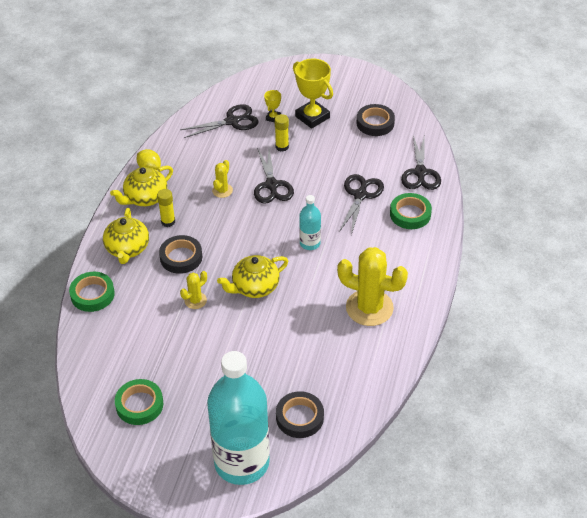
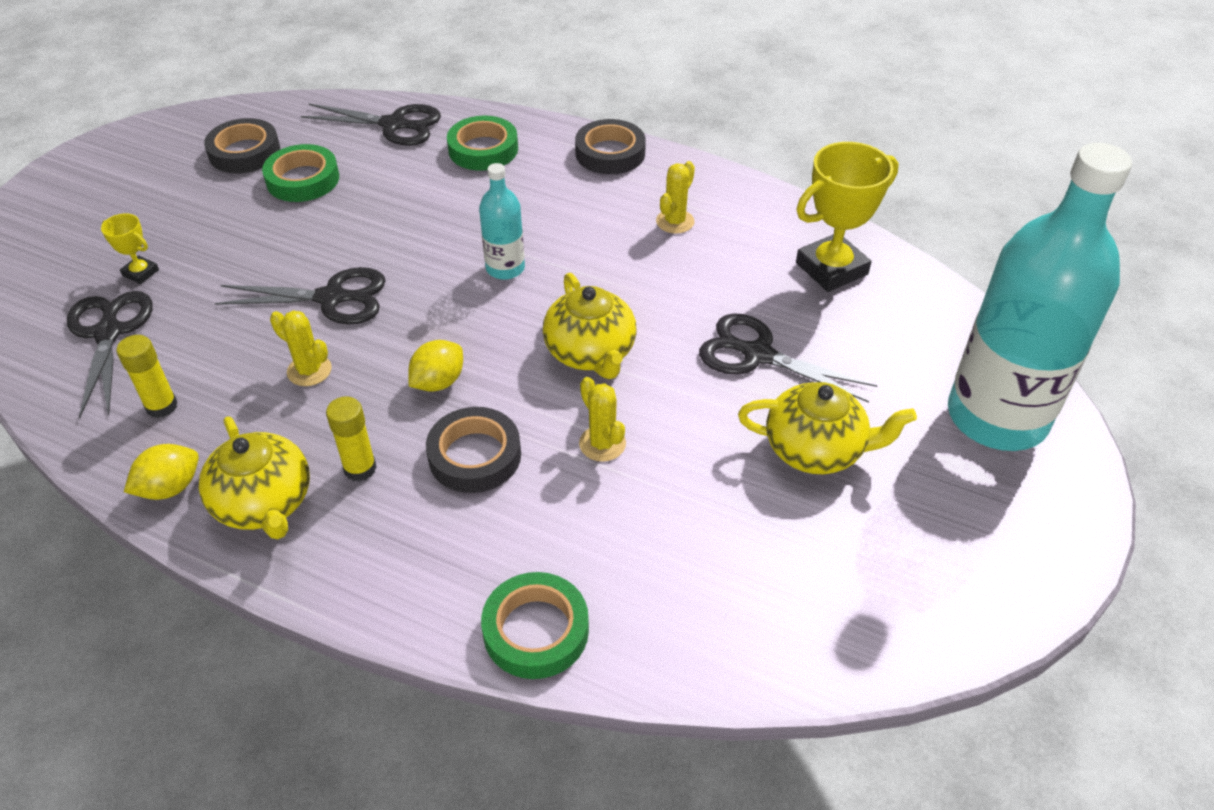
camera: 80 degrees left, 0 degrees up
yellow teapot [103,208,149,264] -> yellow teapot moved to [738,382,917,474]
green tape [115,379,163,425] -> green tape moved to [262,144,339,202]
yellow glue stick [275,114,289,152] -> yellow glue stick moved to [117,335,178,418]
black tape [276,391,324,438] -> black tape moved to [575,119,646,174]
yellow trophy [293,59,333,129] -> yellow trophy moved to [796,142,899,292]
yellow cactus [337,247,408,326] -> yellow cactus [656,161,695,234], size x0.47
black scissors [339,174,384,235] -> black scissors moved to [699,313,877,403]
none -> yellow lemon [408,340,463,392]

